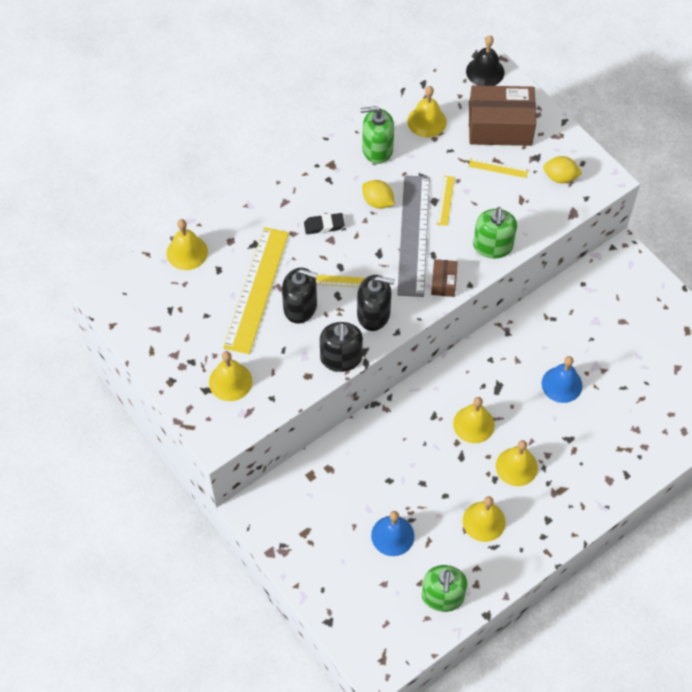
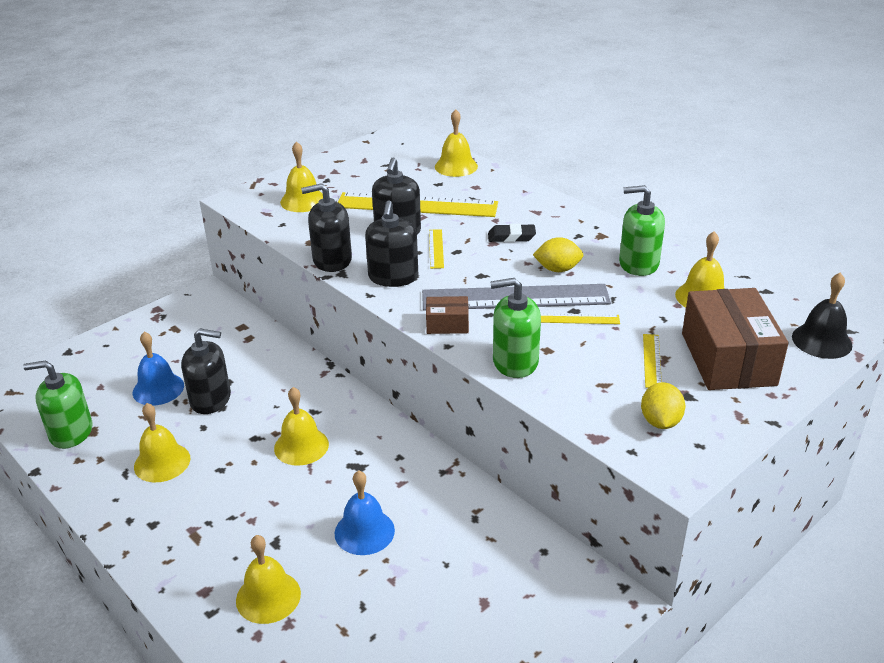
camera: 85 degrees right, 25 degrees down
black eraser [304,213,345,234] -> black eraser turned 75 degrees counterclockwise [488,224,536,242]
green soap dispenser [361,106,394,164] -> green soap dispenser turned 75 degrees counterclockwise [619,185,665,276]
yellow lemon [362,180,395,209] -> yellow lemon turned 60 degrees clockwise [533,237,583,272]
yellow bell [496,440,538,486] -> yellow bell moved to [236,535,301,624]
none -> black soap dispenser [181,328,231,414]

